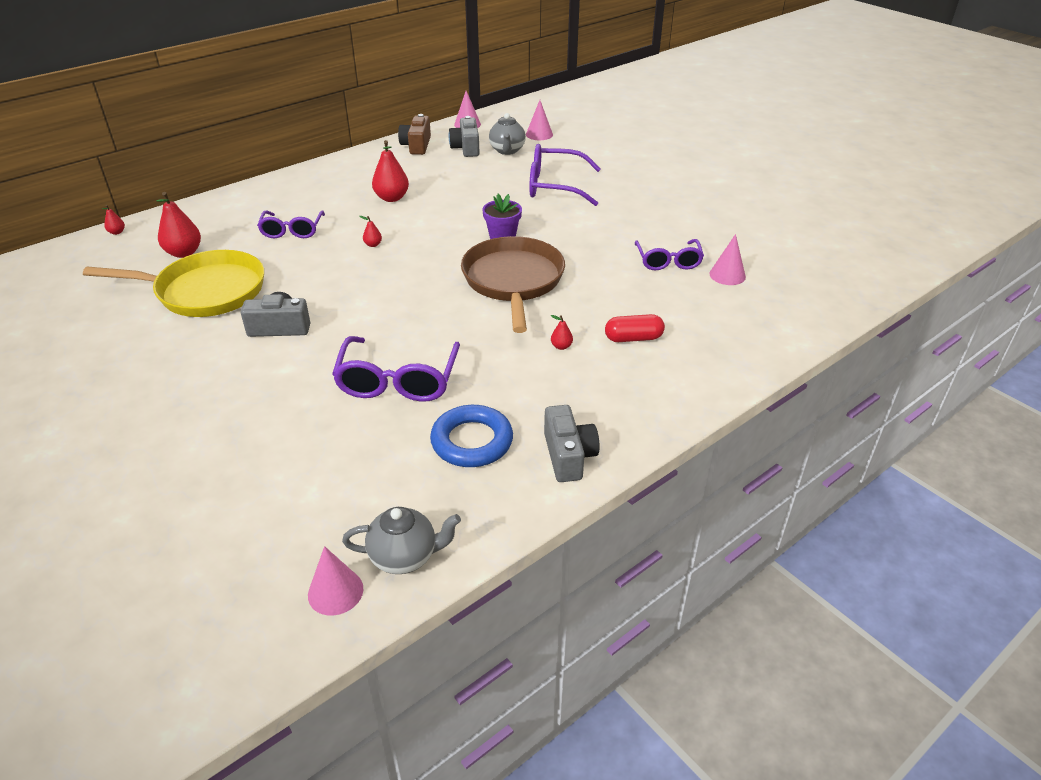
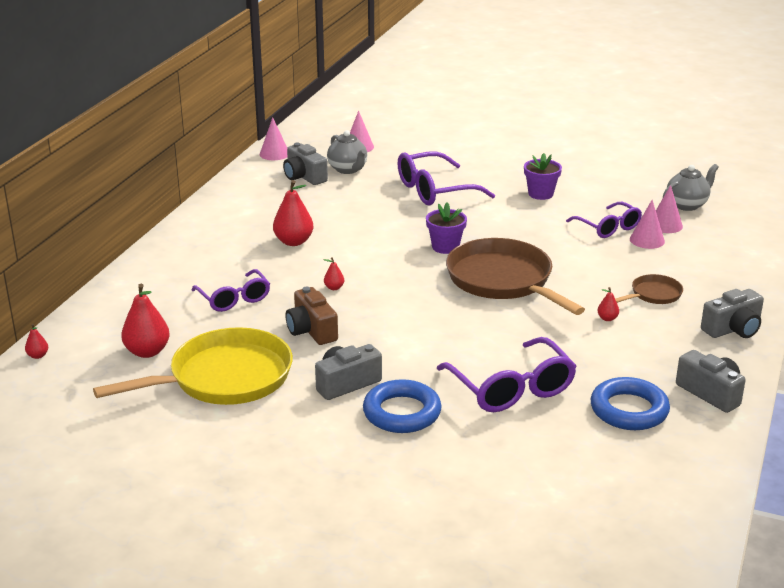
camera: 30 degrees left, 10 degrees down
pink cone [308,546,363,616] -> pink cone moved to [630,200,665,249]
grey teapot [342,507,461,574] -> grey teapot moved to [663,164,719,211]
brown camera [398,114,431,155] -> brown camera moved to [286,287,338,345]
red capsule [605,314,665,342] -> brown pan [615,274,683,304]
none -> blue ring [363,379,442,433]
none -> purple flower pot [524,153,562,200]
none -> grey camera [701,289,764,338]

